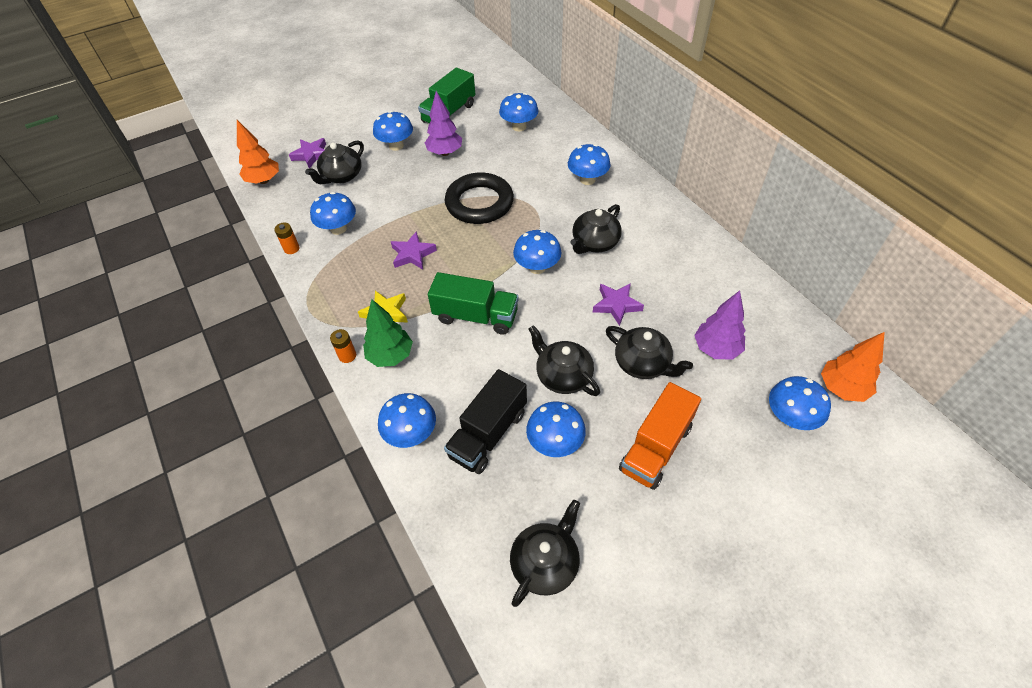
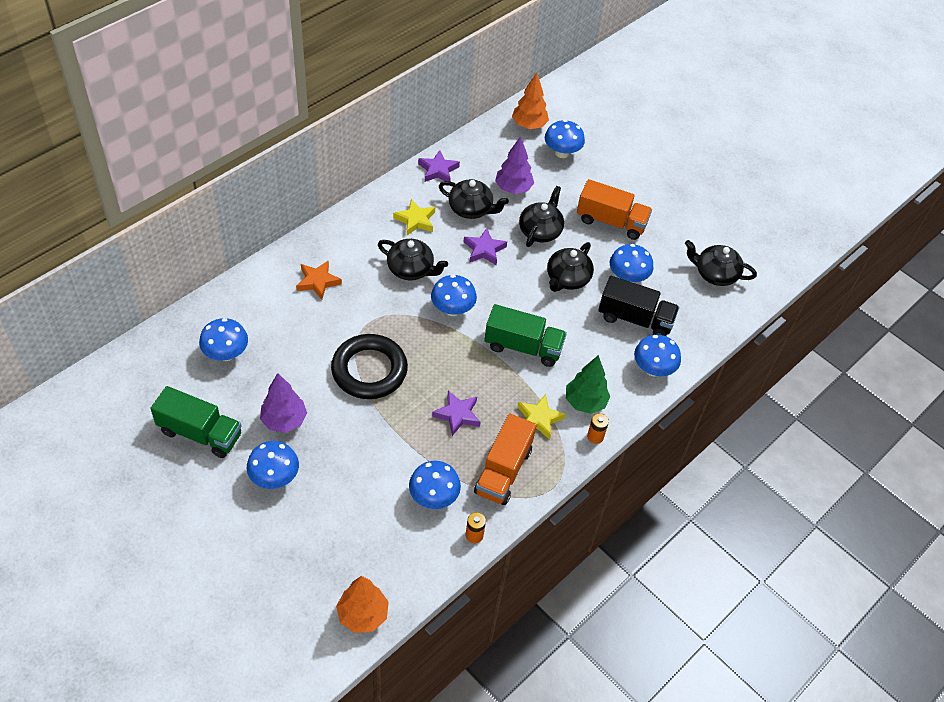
camera: 110 degrees left, 0 degrees up
purple star [289,138,326,168] -> purple star moved to [418,150,460,182]
black teapot [305,140,364,184] -> black teapot moved to [439,179,509,219]
green truck [428,272,518,335] -> green truck turned 105 degrees clockwise [484,304,567,367]
blue mushroom [568,144,611,185] -> orange star [296,260,342,300]
none -> yellow star [393,199,435,235]
none -> orange truck [474,413,536,505]

